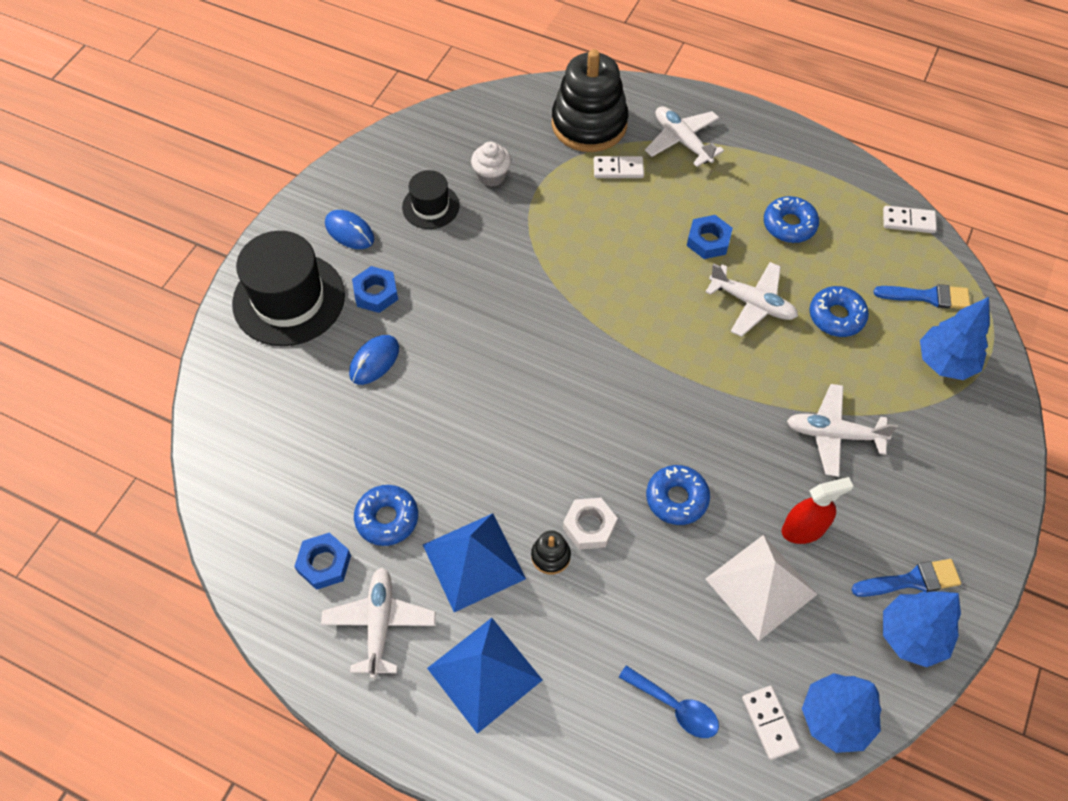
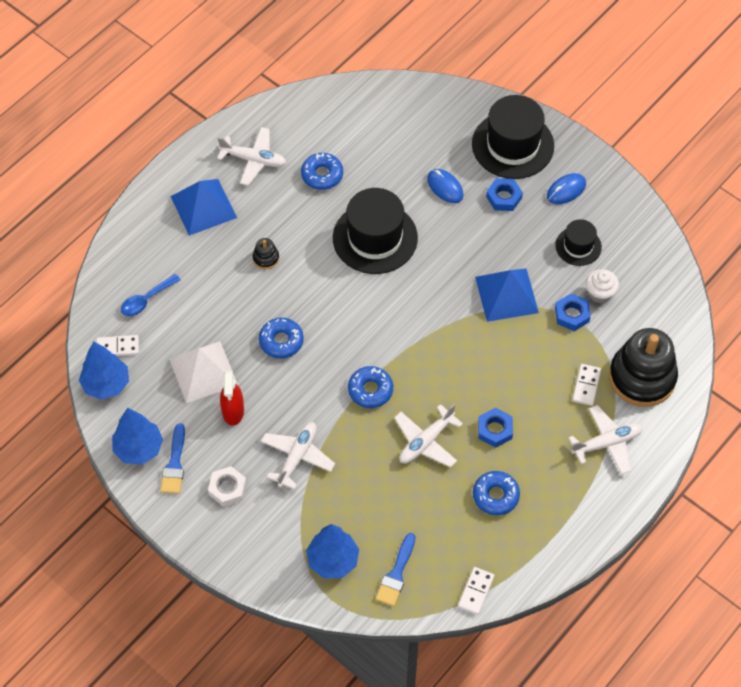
camera: 105 degrees right, 0 degrees up
blue nut [294,532,351,590] -> blue nut moved to [555,293,591,331]
blue pyramid [423,513,526,612] -> blue pyramid moved to [475,268,539,322]
white nut [563,498,617,549] -> white nut moved to [208,466,247,507]
blue donut [810,286,869,337] -> blue donut moved to [348,366,393,408]
none -> black hat [333,188,418,274]

